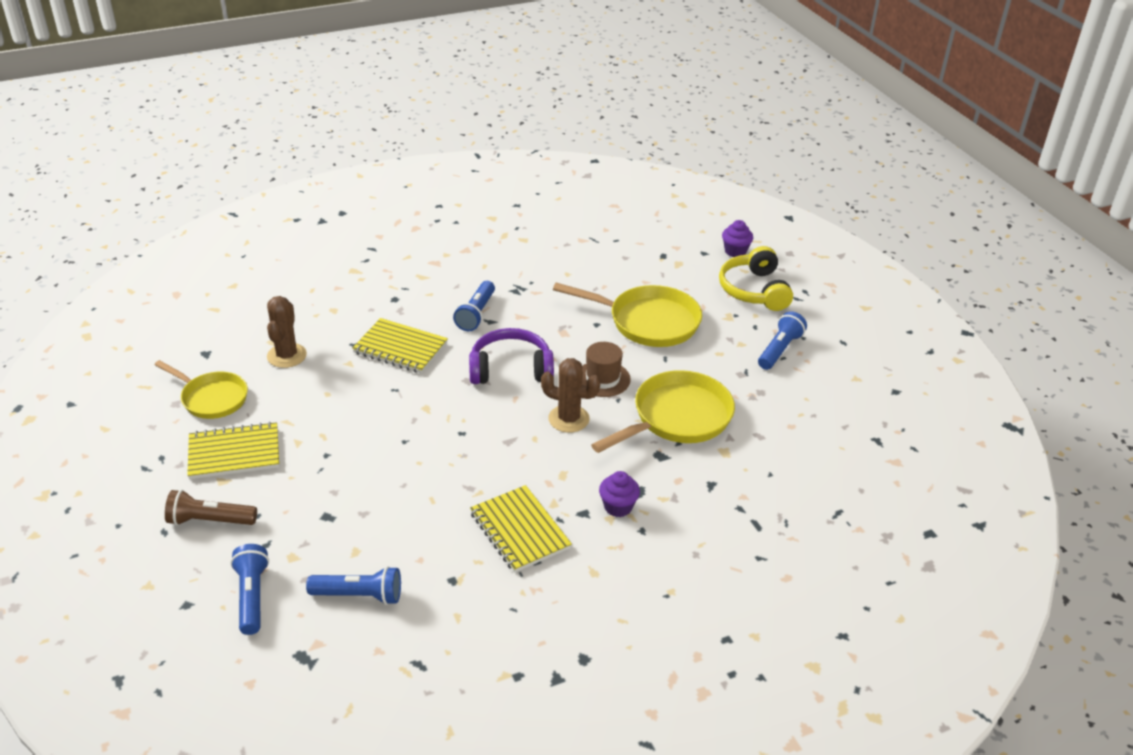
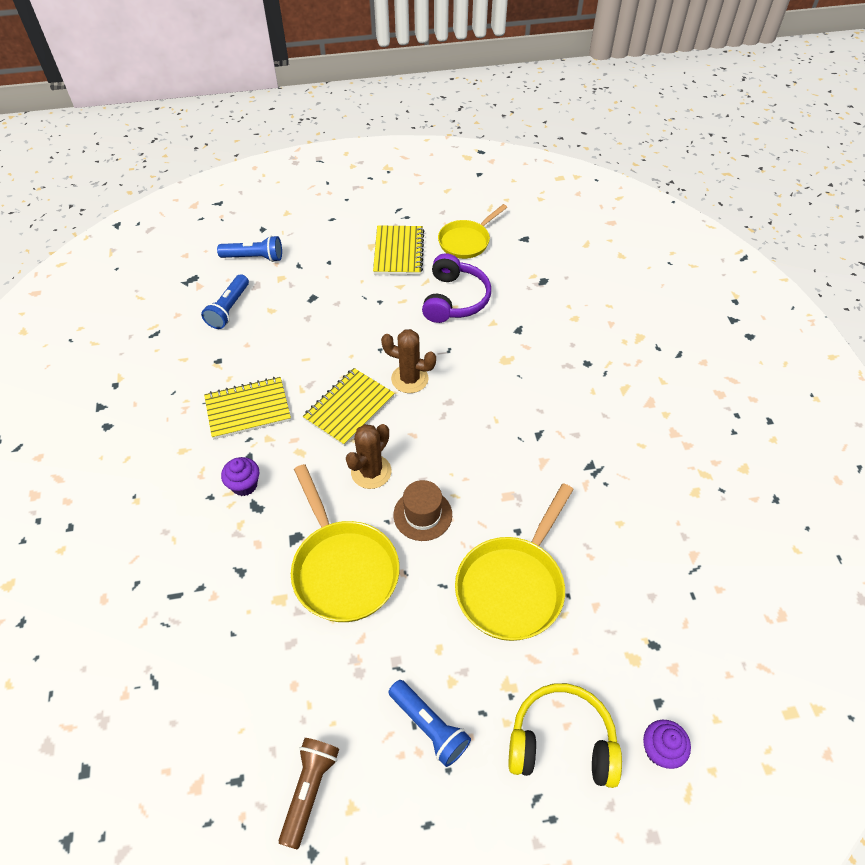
camera: 105 degrees right, 15 degrees up
brown flashlight [165,490,257,525] -> brown flashlight moved to [279,738,339,849]
brown cactus [267,296,307,368] -> brown cactus moved to [381,329,436,393]
yellow notebook [352,318,448,373] -> yellow notebook moved to [303,368,395,446]
blue flashlight [453,281,495,331] -> none
purple headphones [469,328,554,384] -> purple headphones moved to [422,253,491,323]

